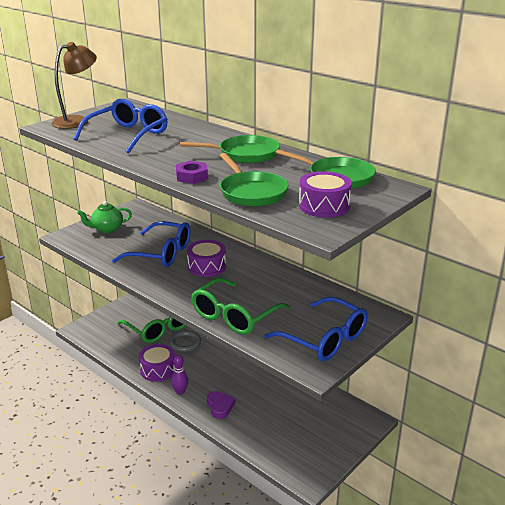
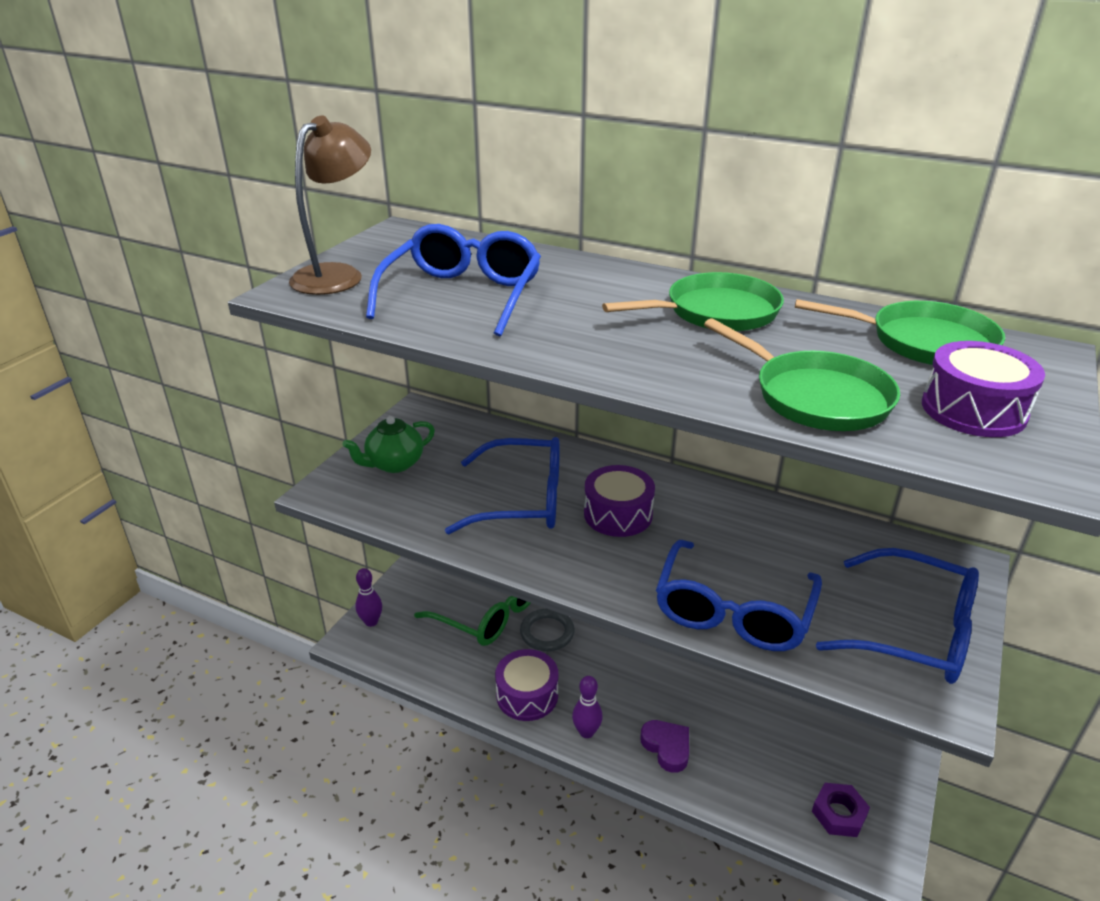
camera: 15 degrees left, 5 degrees up
purple nut [176,161,208,184] -> purple nut moved to [812,783,870,837]
green glasses [191,278,290,335] -> blue glasses [656,540,822,651]
none -> purple bowling pin [355,568,382,627]

